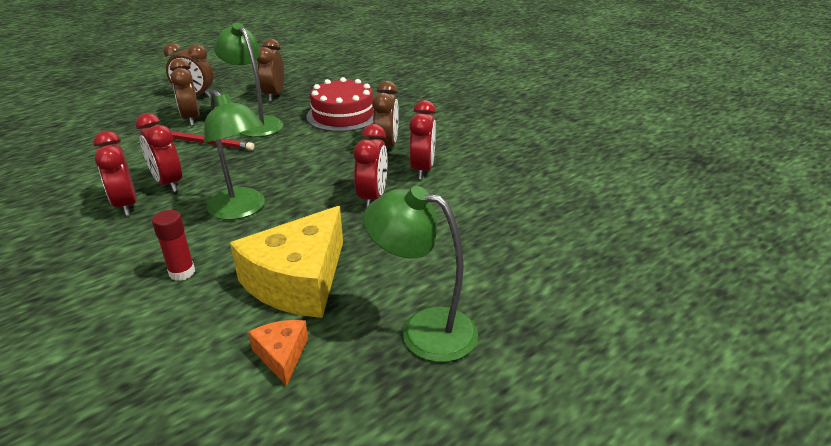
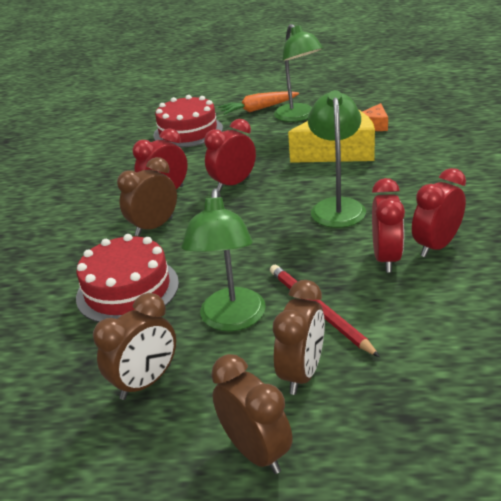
camera: 135 degrees left, 0 degrees up
red clock [93,131,137,216] -> red clock turned 150 degrees counterclockwise [412,168,466,257]
red glue stick [152,210,195,281] -> none
none -> red cake [153,95,223,148]
none -> orange carrot [218,91,299,115]

